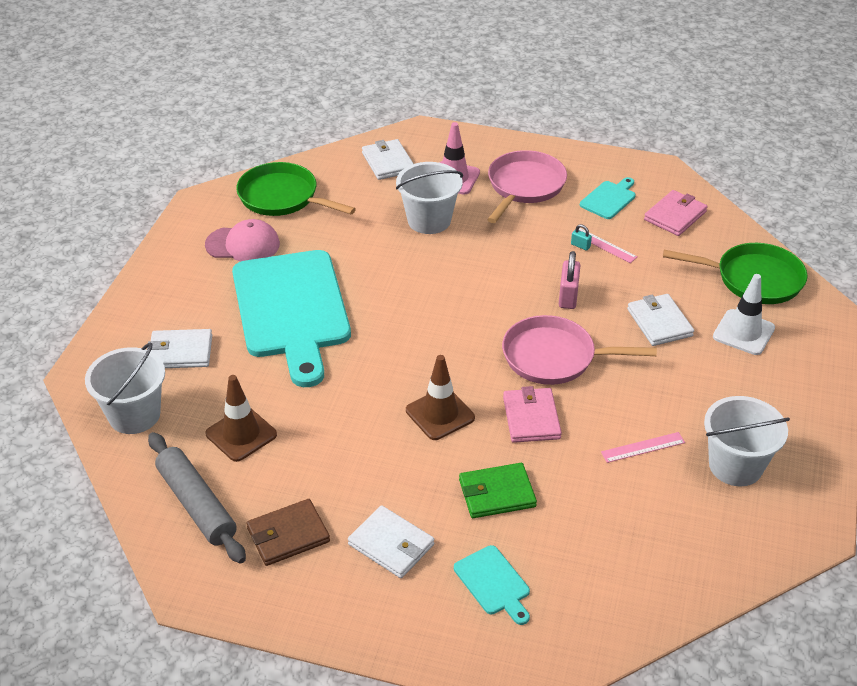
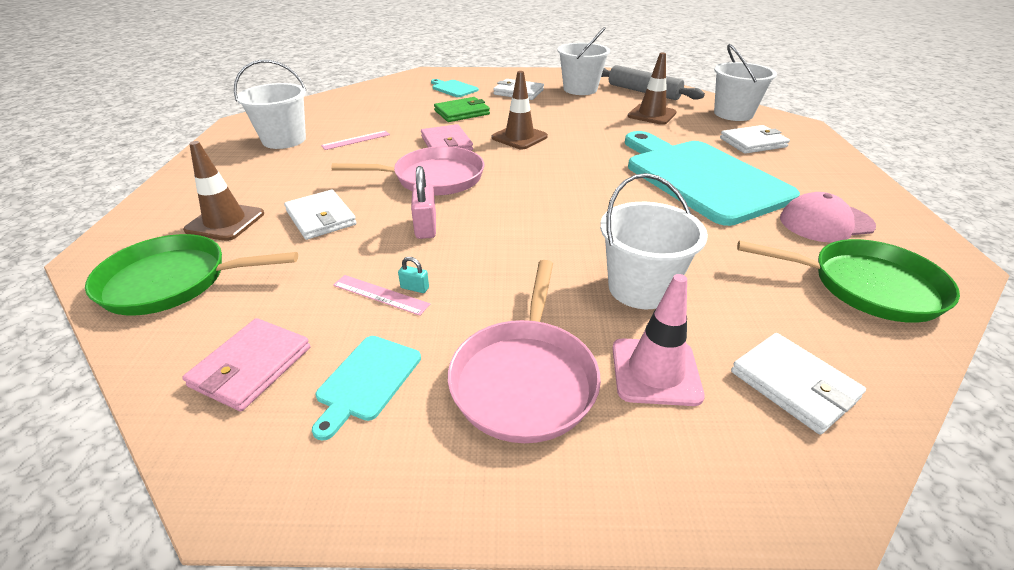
camera: 165 degrees right, 5 degrees down
brown wallet [247,499,330,566] -> white bucket [557,27,610,95]
white traffic cone [713,274,775,355] -> brown traffic cone [183,141,264,241]

